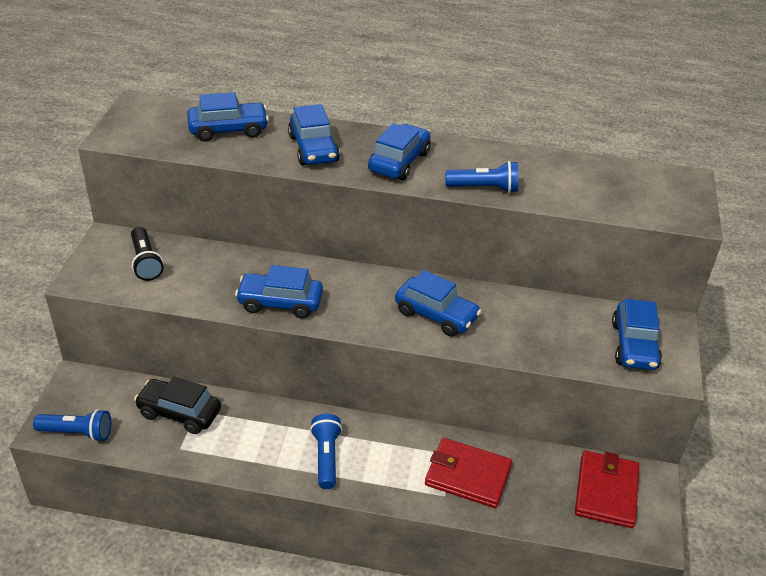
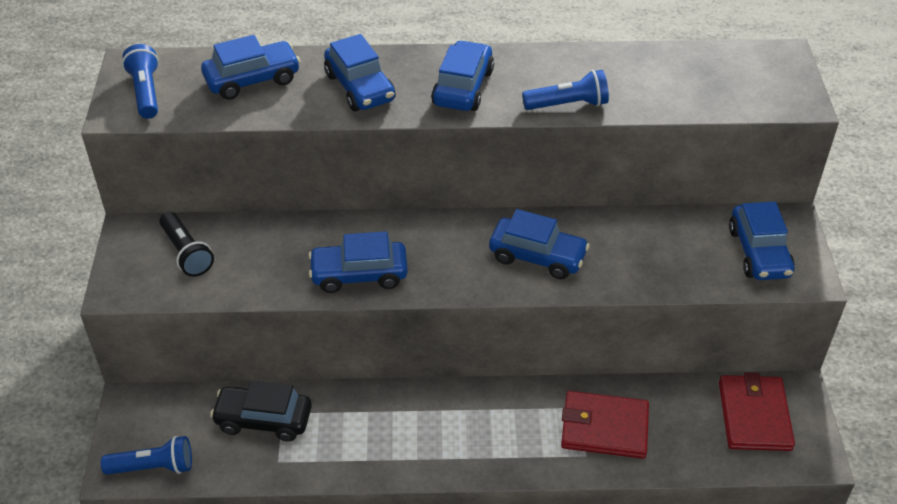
camera: 10 degrees left, 5 degrees up
blue flashlight [310,414,342,489] -> blue flashlight moved to [122,44,159,119]

